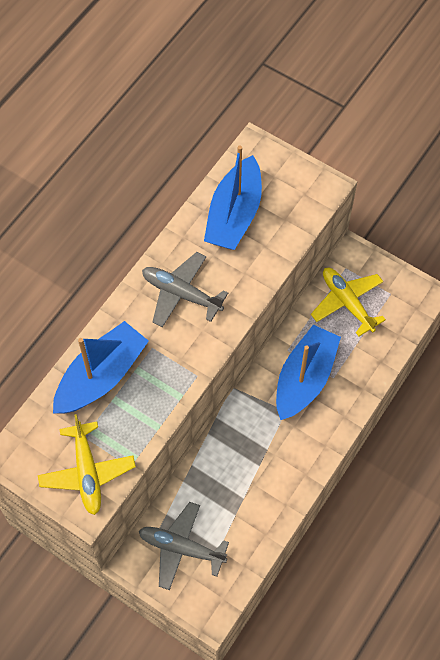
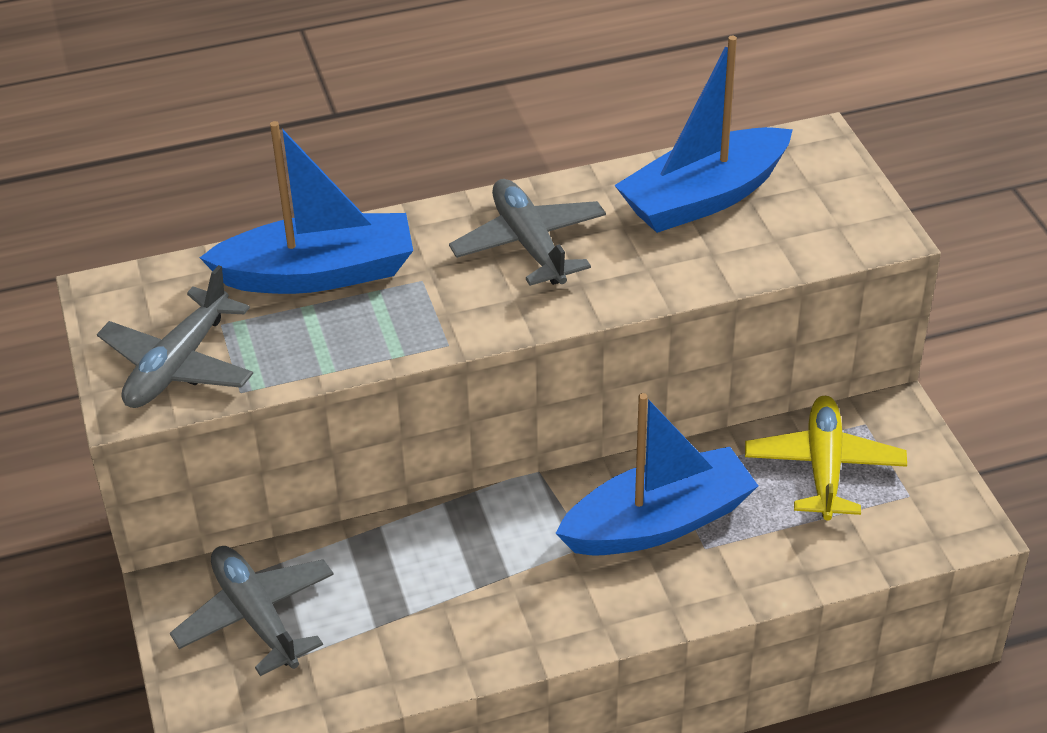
camera: 40 degrees right, 20 degrees down
yellow plane [38,414,136,515] -> grey plane [97,265,253,408]

